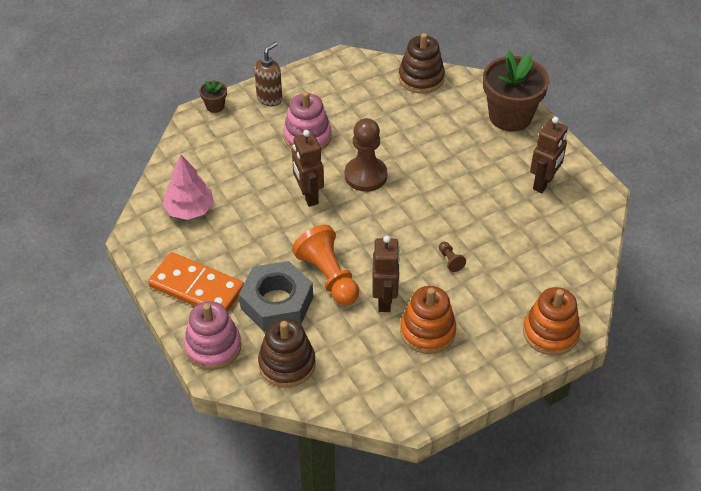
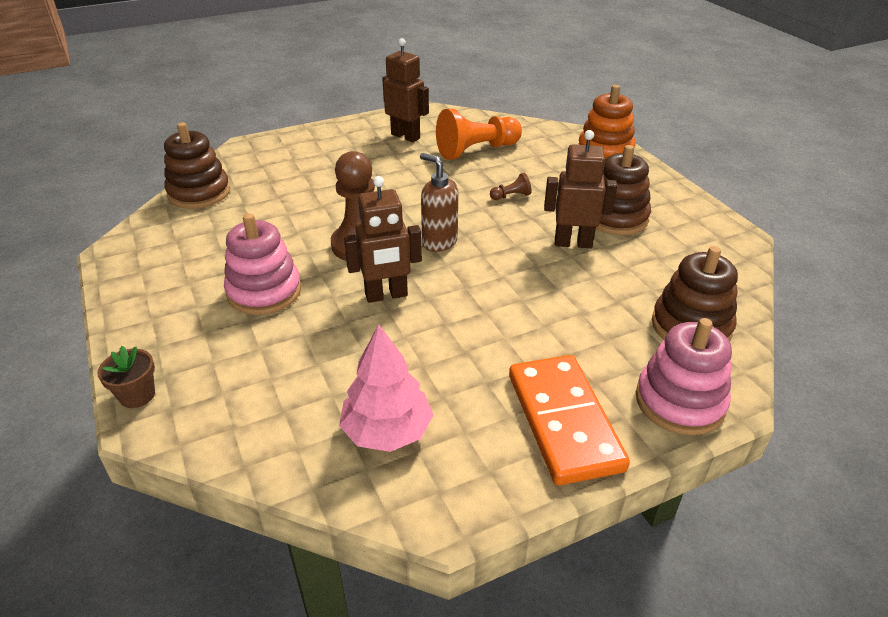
camera: 85 degrees left, 10 degrees down
orange domino [148,252,244,312] -> orange domino turned 45 degrees counterclockwise [509,355,630,485]
grey nut [239,261,313,332] -> none
brown soap dispenser [254,42,282,106] -> brown soap dispenser moved to [420,153,458,252]
orange pawn [292,225,359,305] -> orange pawn moved to [436,109,522,160]
orange stacking toy [400,286,456,354] -> brown stacking toy [596,145,651,235]
brown flower pot [483,51,549,132] -> none

